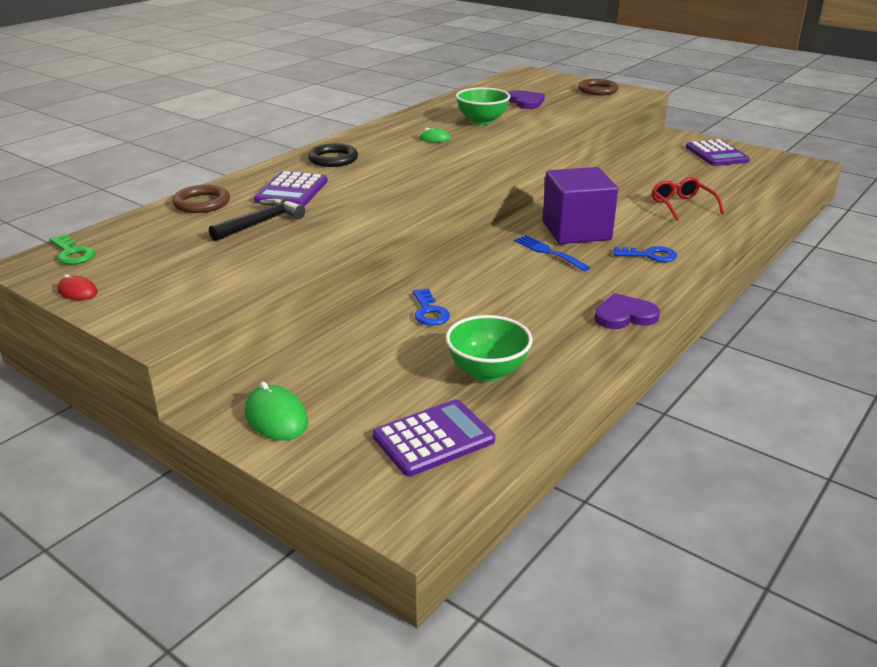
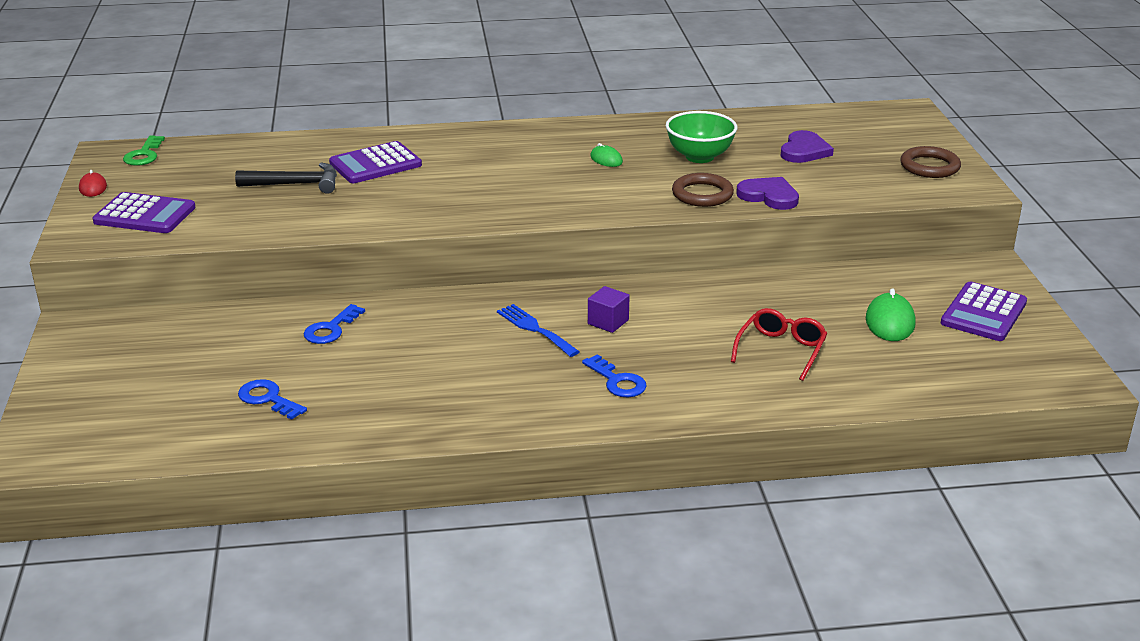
camera: 45 degrees right, 0 degrees up
brown ring [172,185,230,213] -> brown ring moved to [672,173,734,207]
green mouse [245,381,308,441] -> green mouse moved to [866,288,916,341]
black ring [308,144,358,167] -> none
purple calculator [372,399,495,477] -> purple calculator moved to [92,192,196,233]
green bowl [446,315,532,382] -> blue key [238,379,307,420]
blue fork [514,235,591,271] -> blue fork turned 45 degrees counterclockwise [497,304,580,357]
purple cube [543,167,618,244] -> purple cube [588,286,630,333], size x0.43
purple heart [594,293,660,329] -> purple heart moved to [736,177,799,210]

